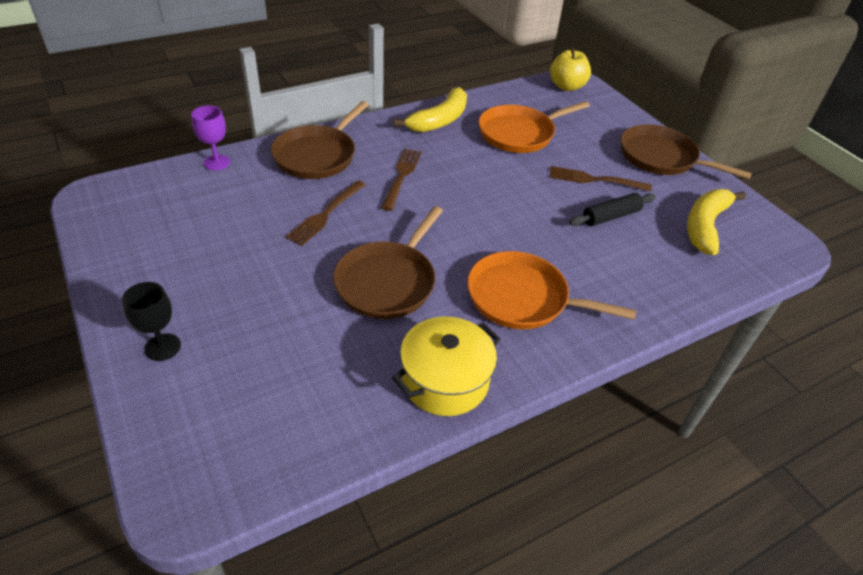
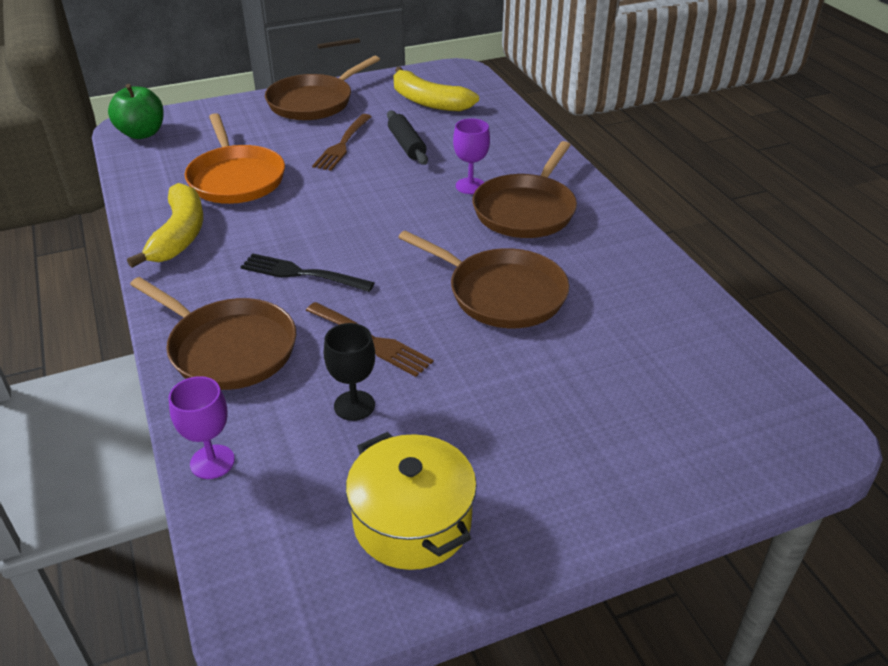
camera: 80 degrees left, 5 degrees down
black goblet [122,282,181,361] -> black goblet moved to [324,323,375,421]
brown fork [381,149,421,211] -> black fork [241,253,375,292]
yellow pot [392,317,500,416] -> yellow pot moved to [346,432,477,570]
yellow banana [394,87,467,132] -> yellow banana turned 45 degrees clockwise [127,183,203,268]
orange pan [467,251,637,329] -> brown pan [472,141,577,238]
yellow apple [550,47,591,91] -> green apple [108,84,164,139]
none -> purple goblet [453,118,490,194]

